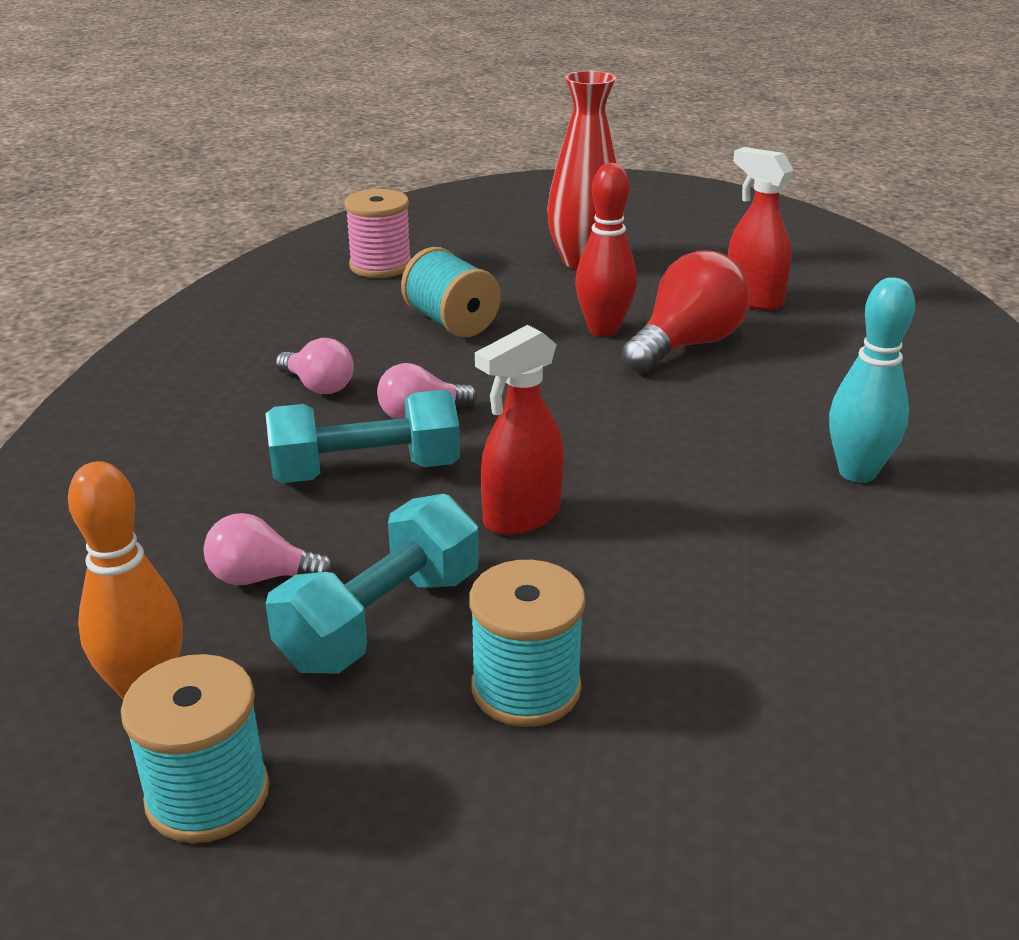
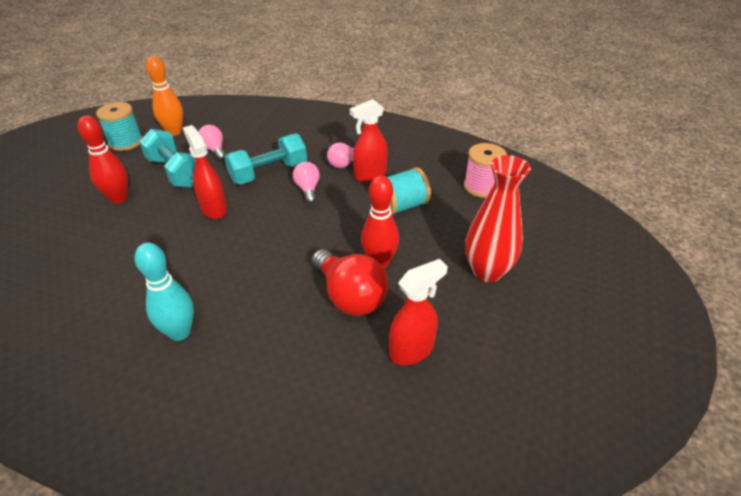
camera: 100 degrees right, 10 degrees up
pink light bulb [203,513,334,585] -> pink light bulb turned 45 degrees counterclockwise [198,125,226,160]
turquoise dumbbell [266,390,460,483] -> turquoise dumbbell turned 60 degrees clockwise [224,134,307,184]
turquoise spool [469,560,585,727] -> red bowling pin [78,116,128,204]
none -> red spray bottle [350,99,388,182]

